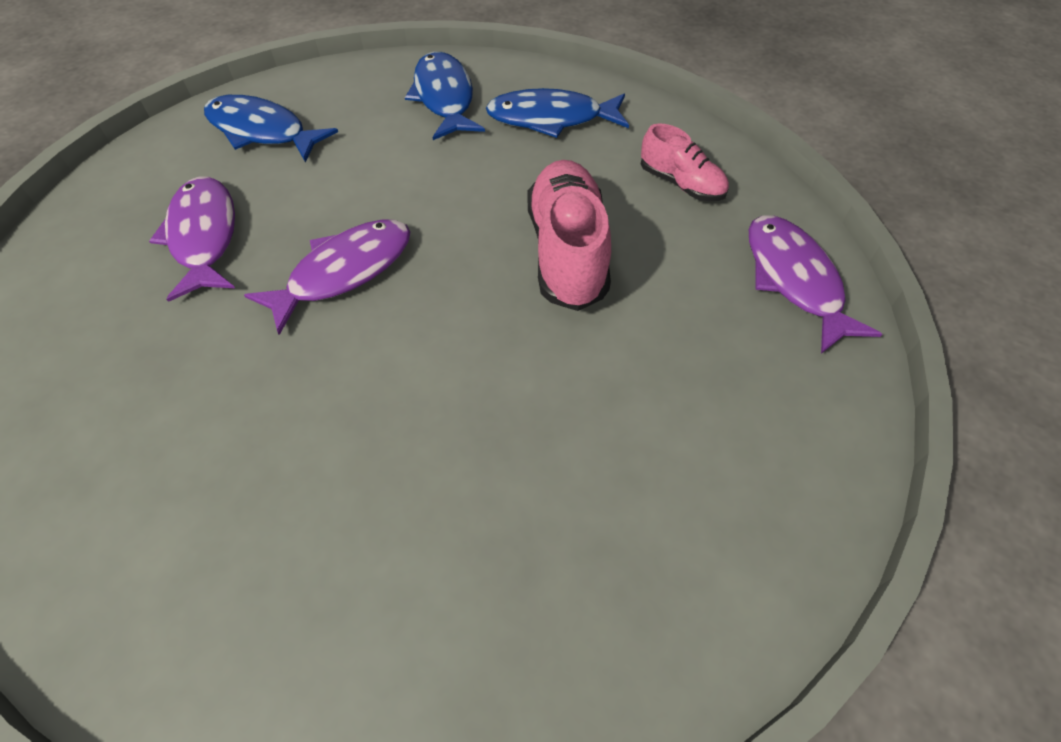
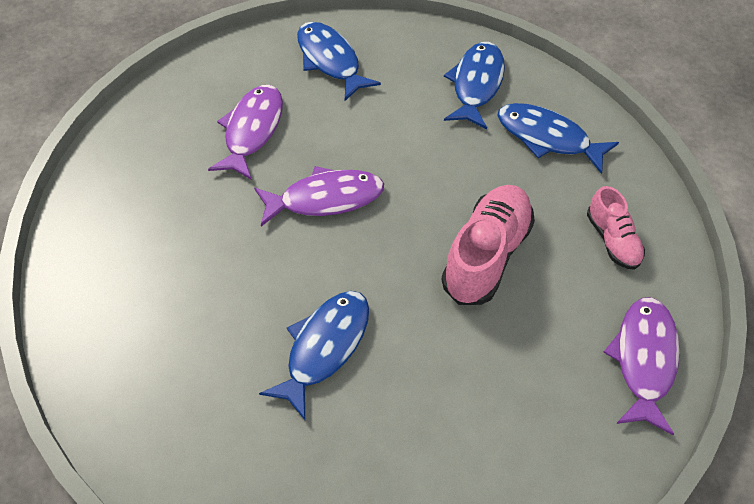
camera: 30 degrees right, 0 degrees up
none -> blue fish [259,291,369,420]

